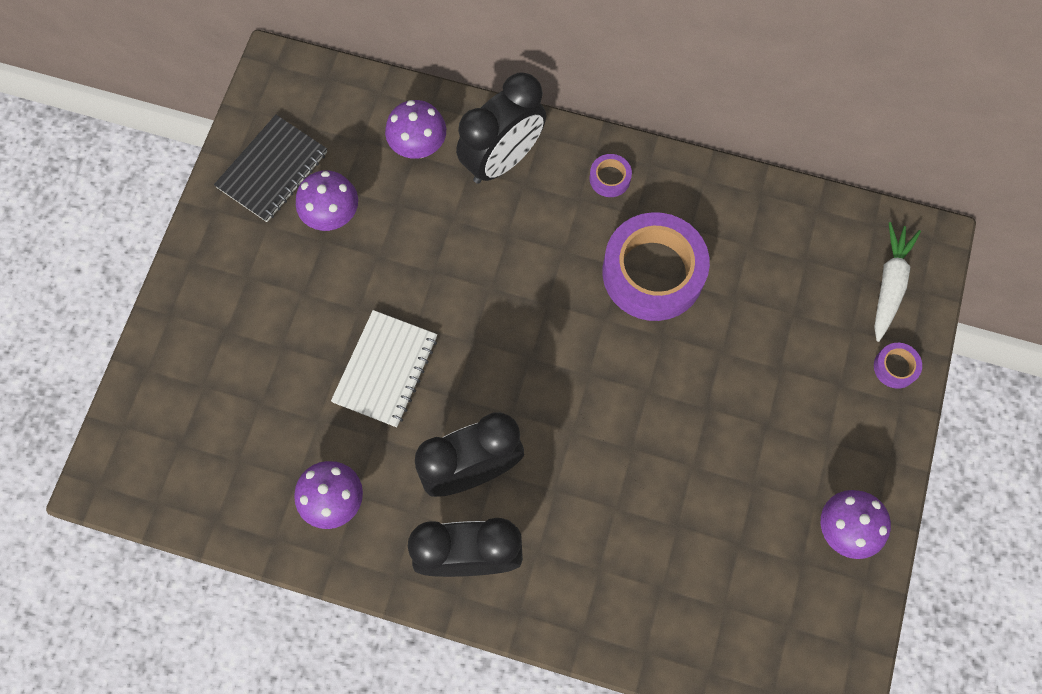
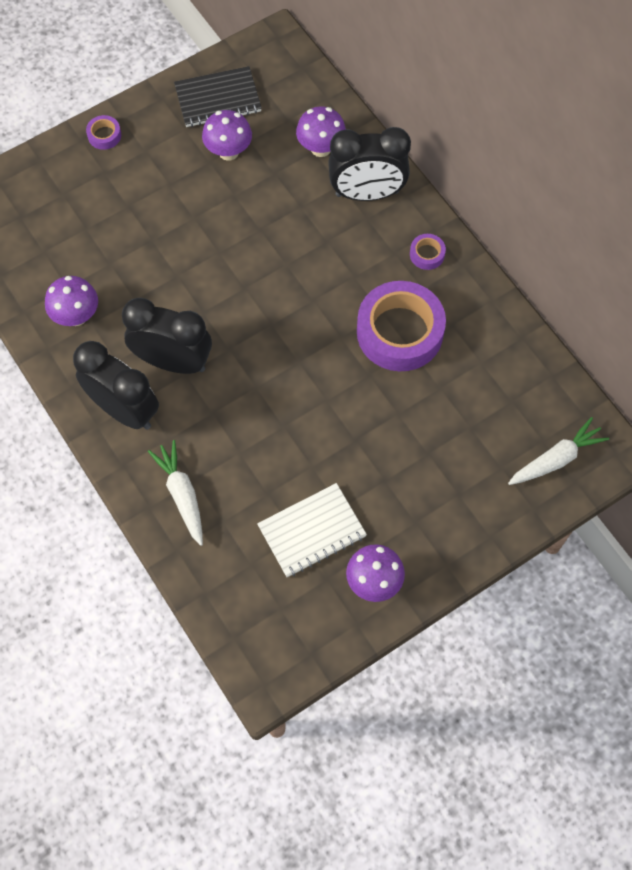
camera: 40 degrees right, 5 degrees down
white notebook [331,310,437,427] -> white notebook moved to [257,483,367,577]
purple tape [874,343,922,389] -> purple tape moved to [86,115,121,150]
none -> white carrot [148,440,203,546]

